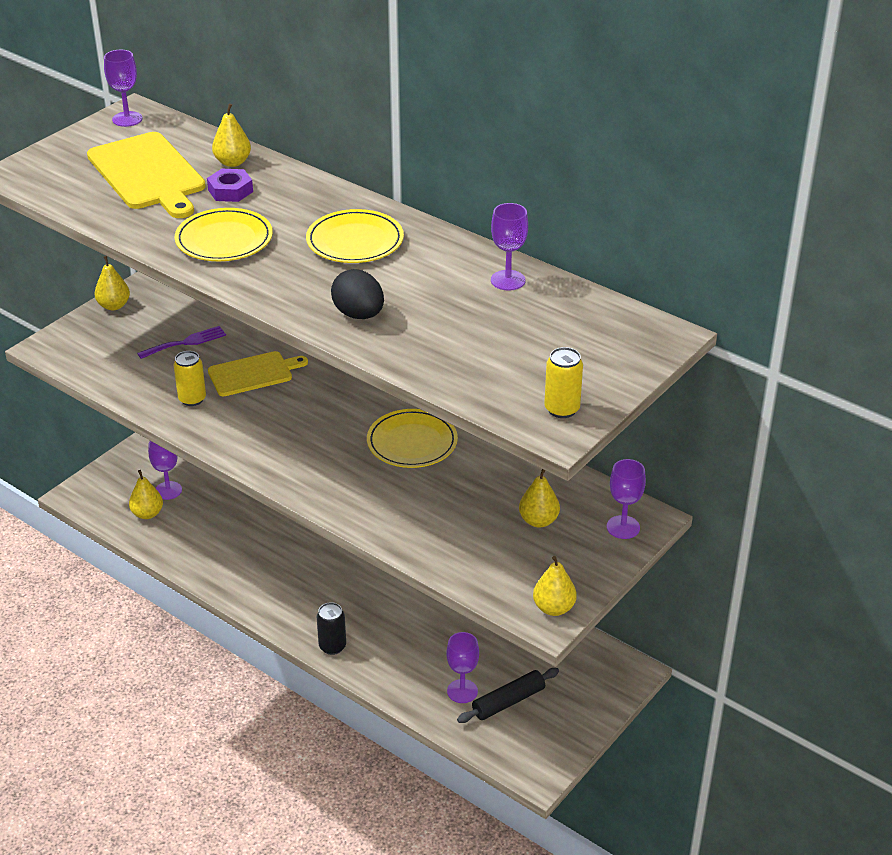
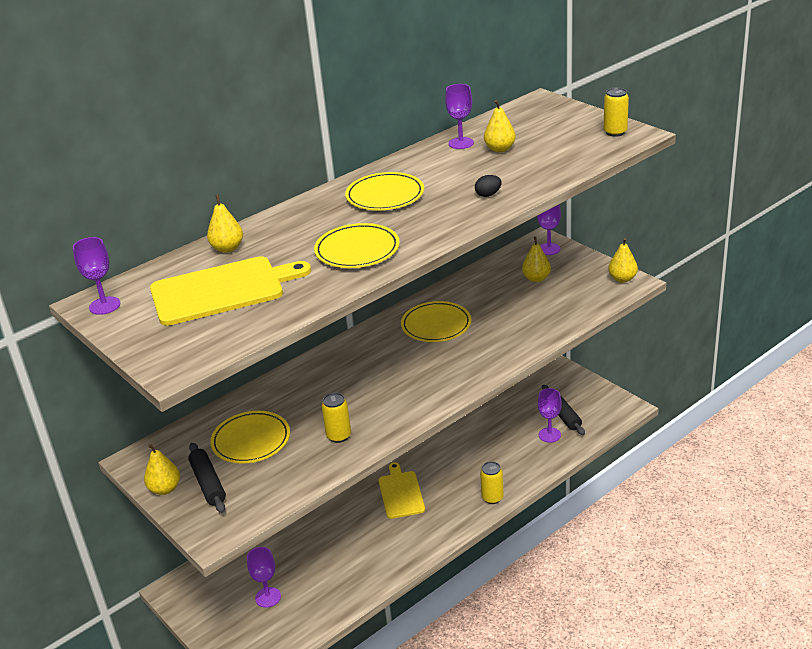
camera: 75 degrees left, 5 degrees down
yellow pear [129,470,163,519] -> yellow pear moved to [484,100,516,152]
purple fork [137,326,226,359] -> yellow plate [210,411,290,464]
purple nut [207,169,253,202] -> none
yellow cutting board [208,351,308,396] -> yellow cutting board moved to [379,462,425,519]
black can [317,602,346,655] -> yellow can [480,461,504,504]
black egg [331,269,384,319] -> black egg [475,175,502,197], size x0.58
none -> black rolling pin [188,443,226,513]

